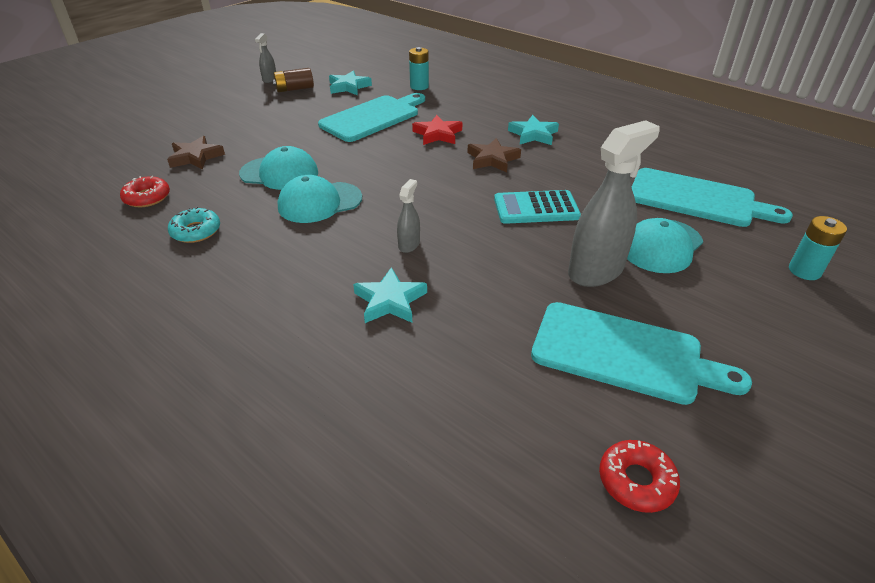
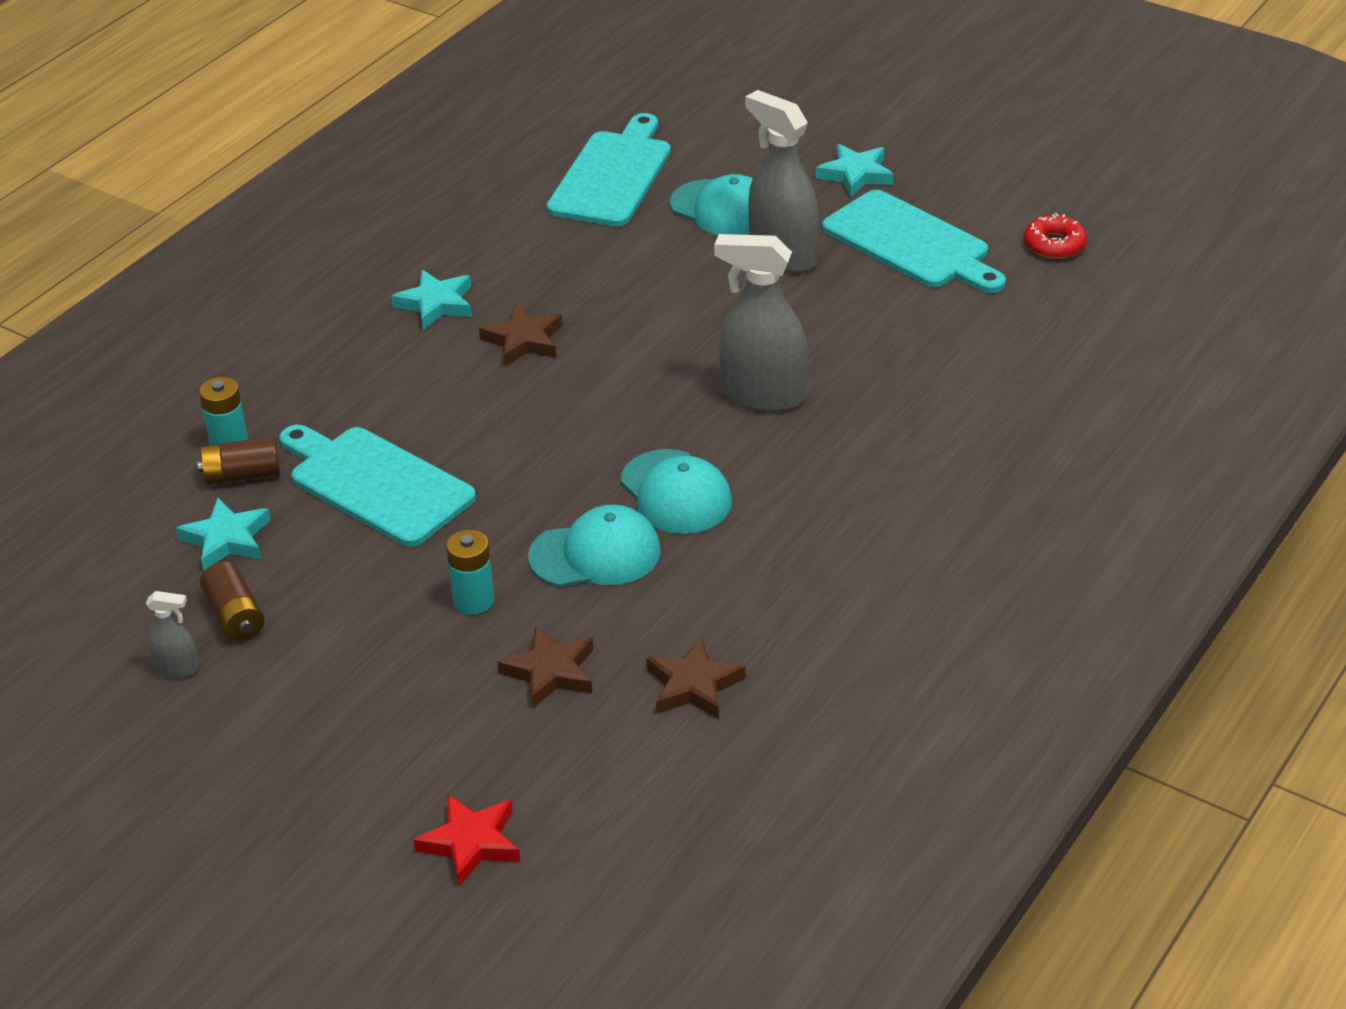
camera: 95 degrees left, 0 degrees up
red donut [120,176,170,207] -> brown star [646,637,746,719]
turquoise donut [168,207,220,243] -> none
turquoise cap [239,146,318,190] -> turquoise cap turned 75 degrees clockwise [528,505,661,587]
turquoise star [353,267,427,323] -> turquoise star moved to [816,144,894,197]
grey spray bottle [397,179,420,253] -> grey spray bottle [714,234,807,412], size x2.12
red star [412,115,463,145] -> red star moved to [413,794,520,887]
turquoise calculator [494,190,581,224] -> none
turquoise cutting board [531,302,752,405] -> turquoise cutting board turned 120 degrees clockwise [822,190,1006,293]
turquoise battery [789,216,847,280] -> turquoise battery moved to [446,530,494,615]
none -> brown battery [197,436,280,485]

